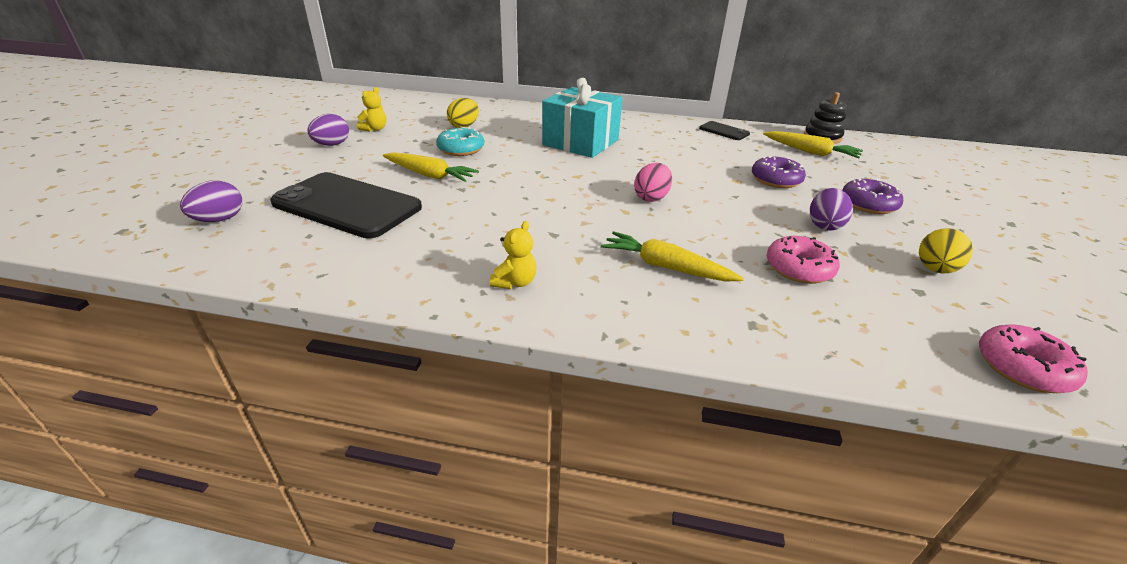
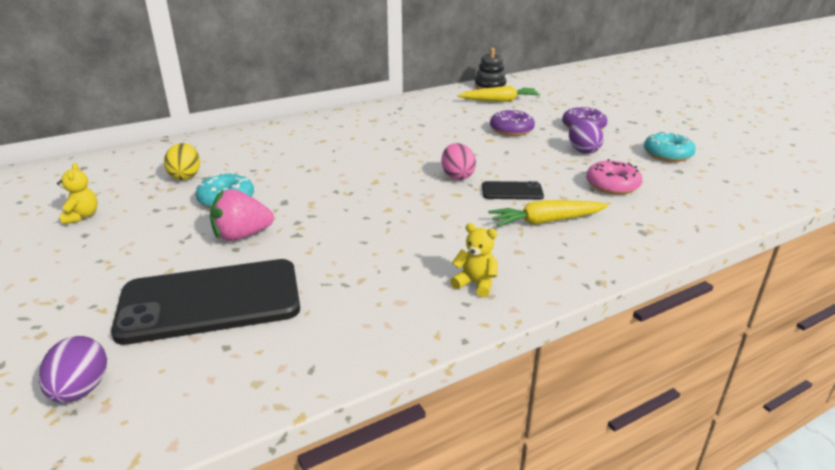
camera: 40 degrees left, 5 degrees down
purple egg [307,114,349,146] -> none
yellow carrot [383,152,479,182] -> pink strawberry [210,189,274,241]
yellow teddy bear [490,221,536,289] -> yellow teddy bear turned 45 degrees counterclockwise [450,223,498,297]
turquoise gift [542,78,622,158] -> none
black phone [699,121,750,140] -> black phone moved to [482,181,544,200]
yellow egg [919,228,973,273] -> turquoise donut [644,131,696,162]
pink donut [979,324,1088,393] -> none

